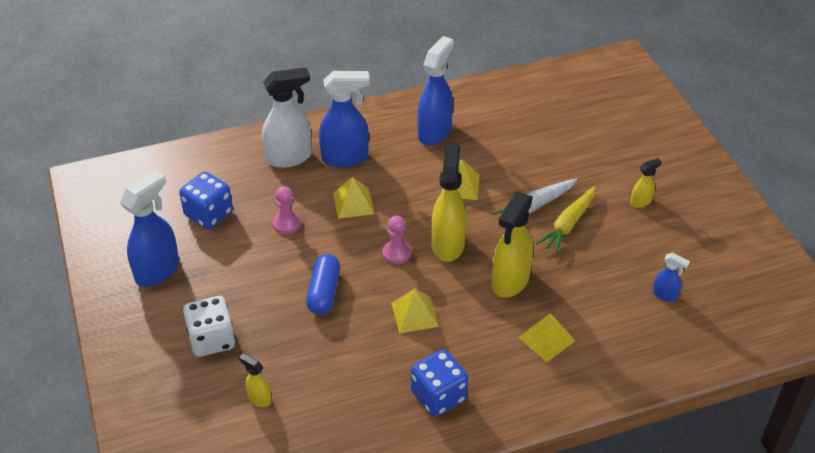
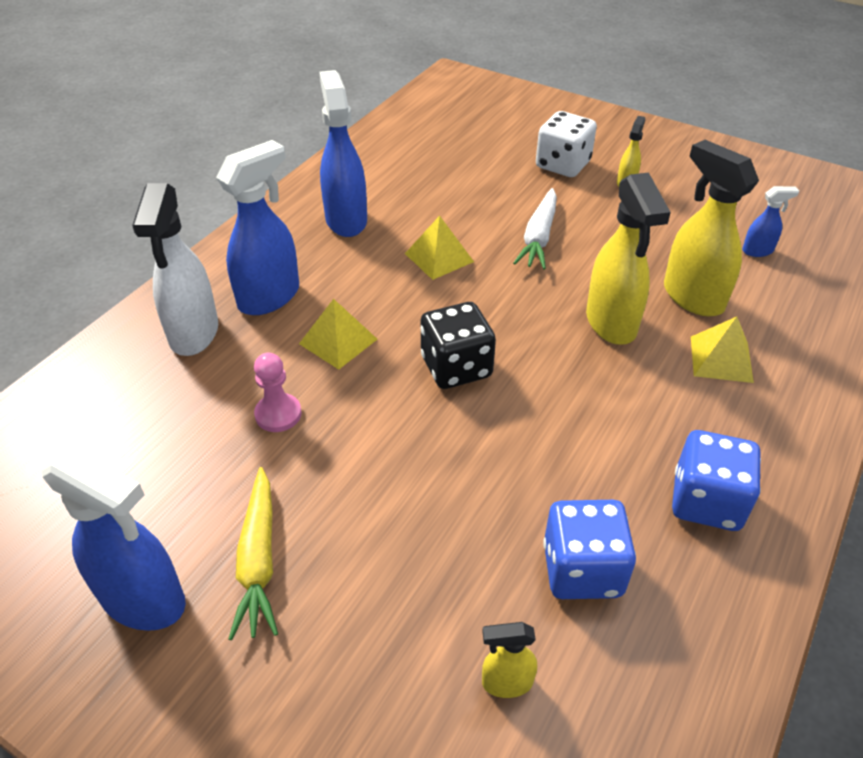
camera: 40 degrees left, 0 degrees up
blue spray bottle [120,171,179,286] -> blue spray bottle turned 120 degrees clockwise [42,446,186,631]
blue dice [179,172,233,229] -> blue dice moved to [543,500,636,599]
white dice [183,296,235,357] -> white dice moved to [536,111,597,177]
white spray bottle [262,67,312,168] -> white spray bottle turned 150 degrees clockwise [132,183,218,356]
blue capsule [306,254,340,315] -> none
pink pawn [382,215,411,264] -> black dice [421,302,496,389]
yellow pyramid [391,289,439,334] -> none
yellow spray bottle [431,144,466,262] -> yellow spray bottle moved to [664,140,759,316]
yellow carrot [536,187,596,253] -> yellow carrot moved to [228,467,278,640]

